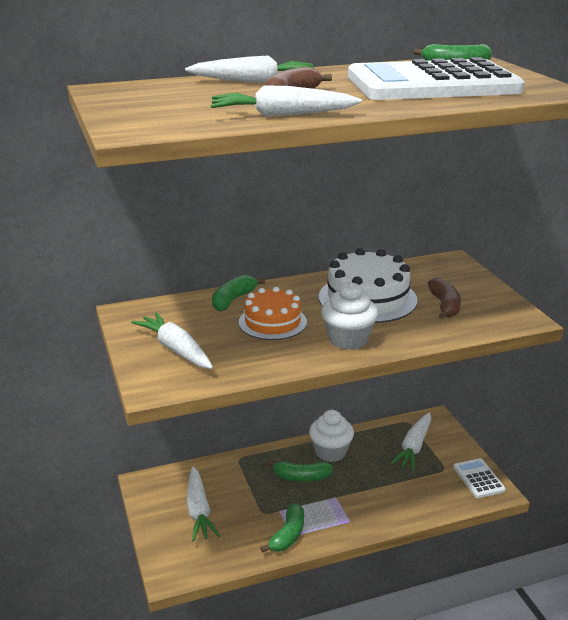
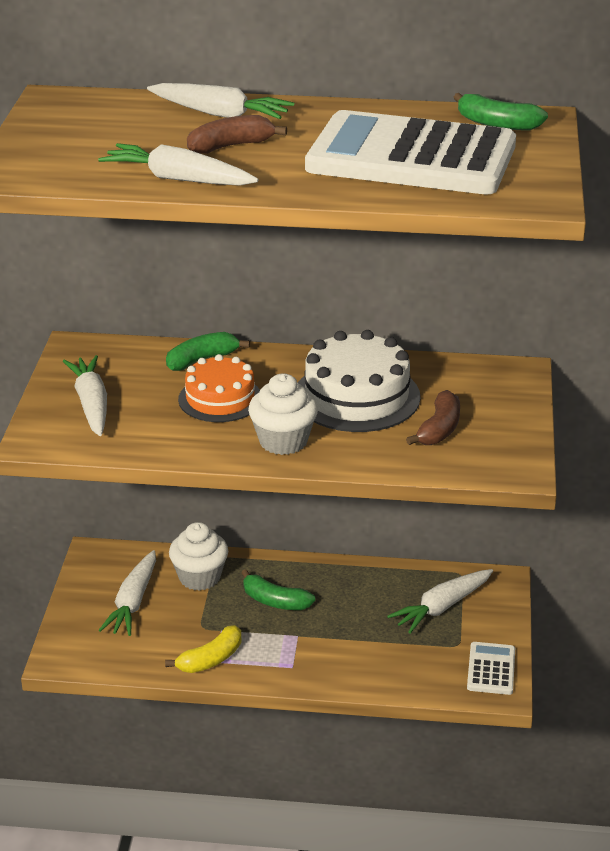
camera: 25 degrees right, 5 degrees up
green banana [260,503,304,553] -> yellow banana [165,625,241,673]
white cupcake [309,410,354,462] -> white cupcake moved to [169,522,228,591]

